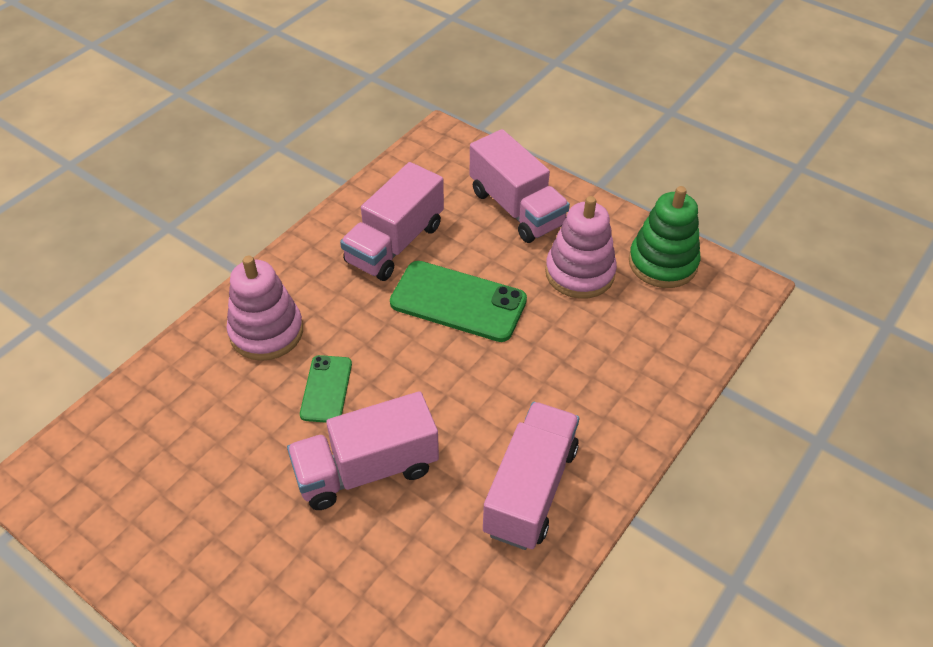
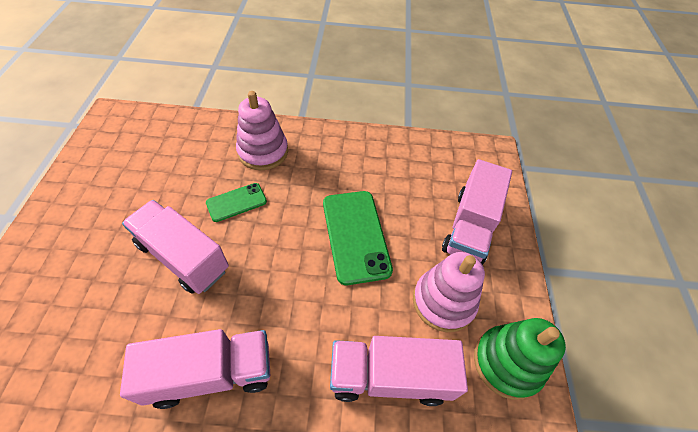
camera: 55 degrees right, 5 degrees up
pink truck [340,162,444,281] -> pink truck moved to [330,336,468,406]

